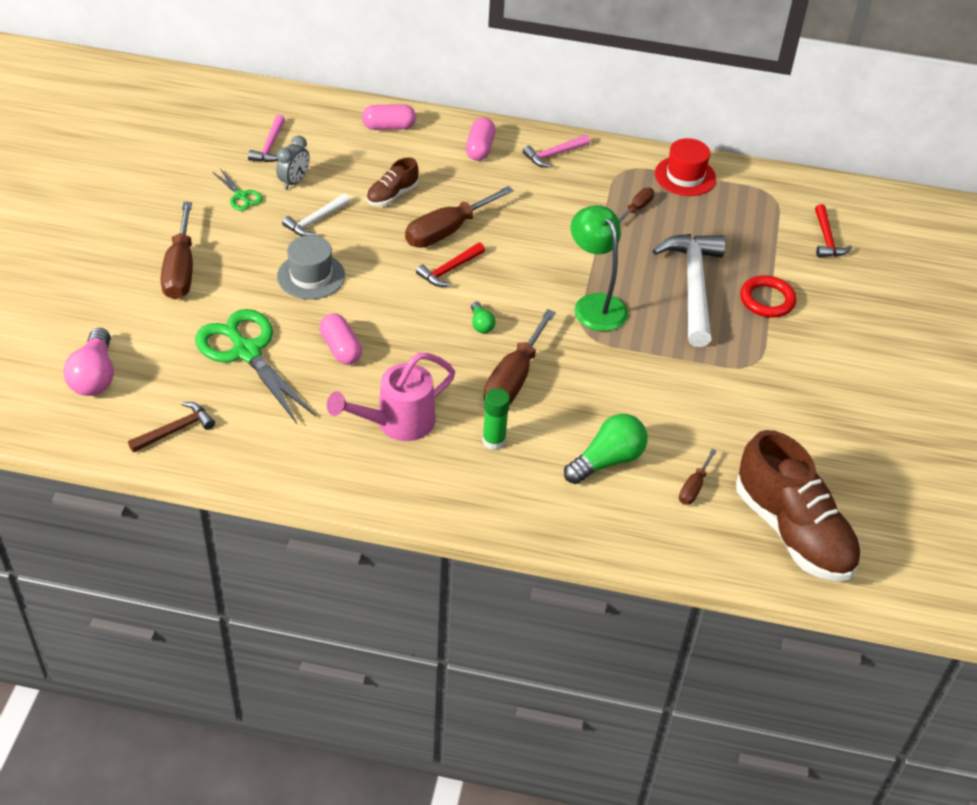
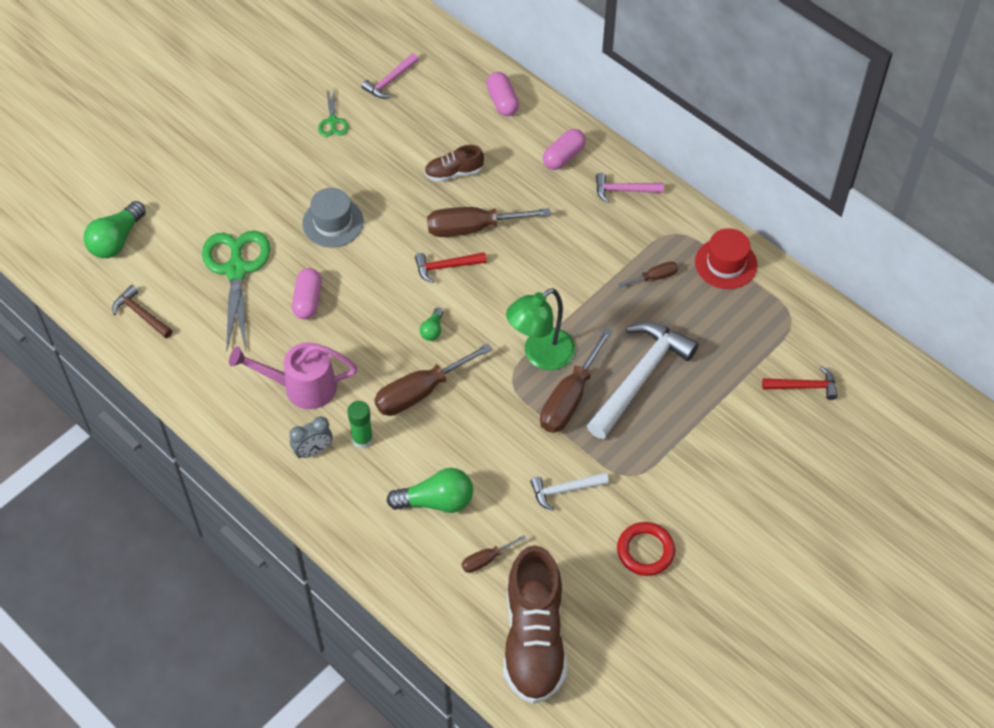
camera: 35 degrees right, 10 degrees up
pink light bulb [63,328,114,396] -> green light bulb [84,201,146,258]
brown hammer [128,402,215,453] -> brown hammer turned 135 degrees counterclockwise [112,285,173,338]
brown screwdriver [161,202,193,299] -> brown screwdriver moved to [540,328,613,433]
grey clock [276,136,310,190] -> grey clock moved to [289,416,333,458]
white hammer [282,194,350,236] -> white hammer moved to [530,472,609,511]
pink capsule [362,104,416,130] -> pink capsule turned 45 degrees clockwise [486,72,519,116]
green lamp [571,205,628,331] -> green lamp turned 135 degrees counterclockwise [506,288,575,370]
red ring [740,275,797,318] -> red ring moved to [617,522,675,576]
red hammer [815,204,852,257] -> red hammer turned 120 degrees counterclockwise [762,366,838,400]

